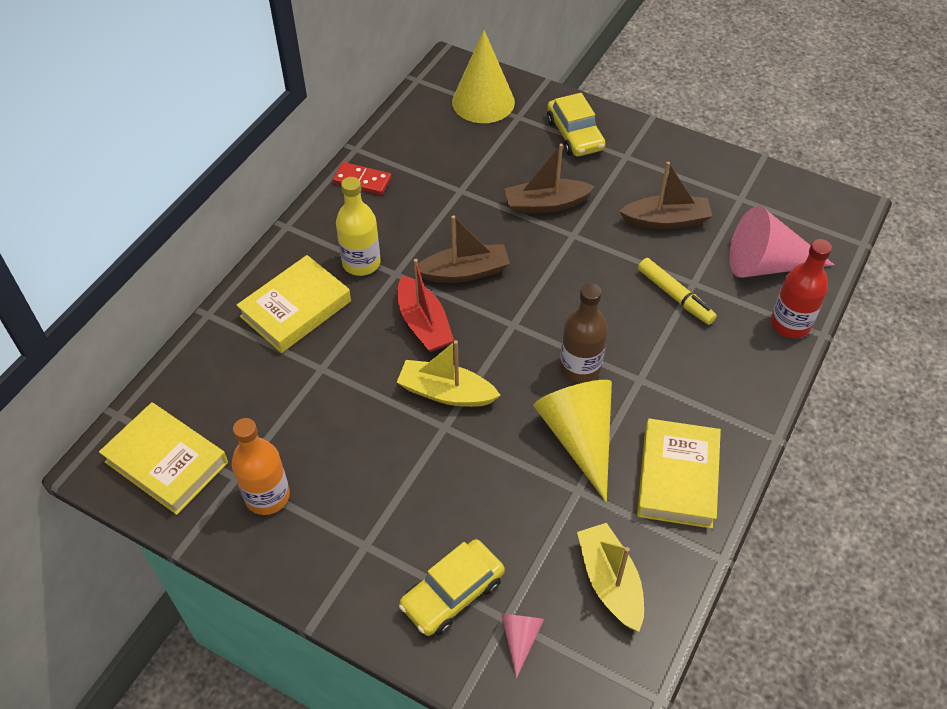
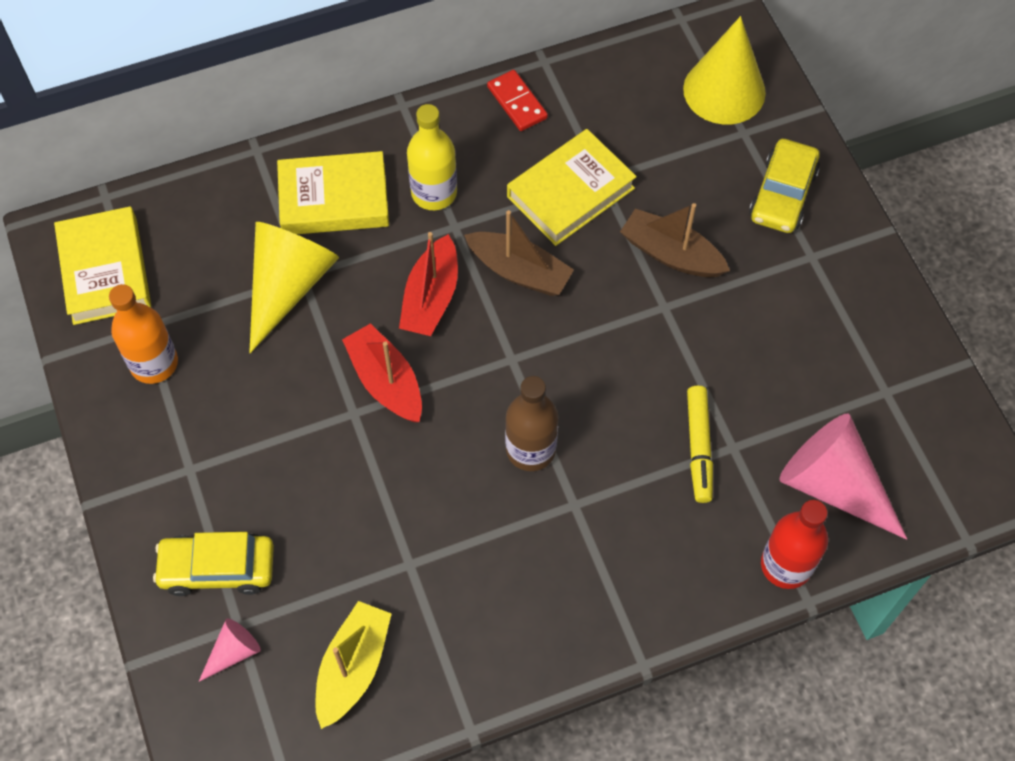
camera: 40 degrees right, 10 degrees up
yellow boat [397,340,501,407] -> red boat [342,323,422,422]
yellow cone [533,380,612,502] -> yellow cone moved to [249,222,339,353]
brown boat [619,162,712,230] -> none
yellow book [637,419,721,529] -> yellow book moved to [507,129,637,246]

